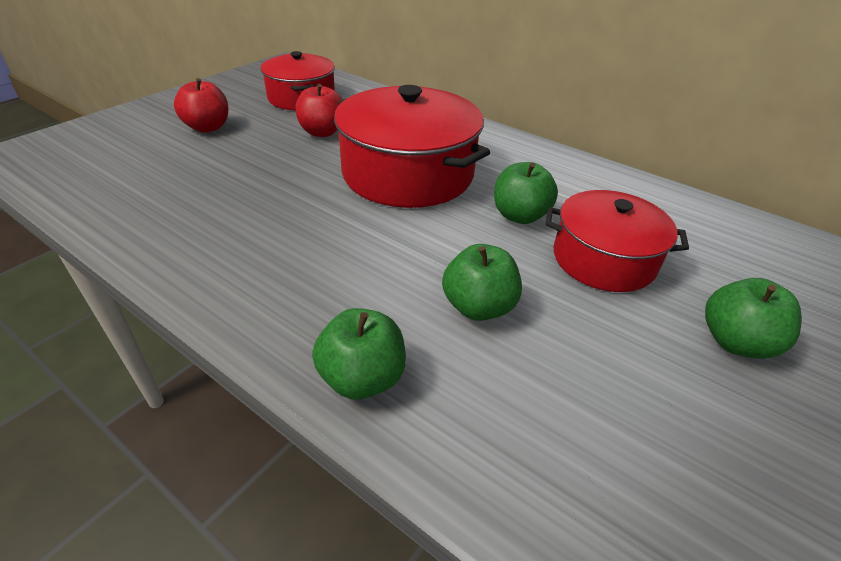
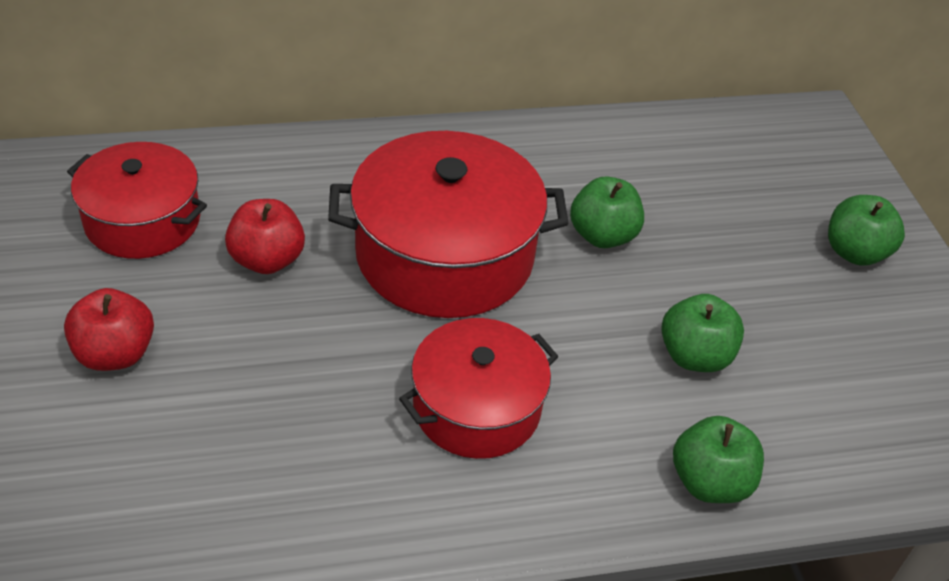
camera: 50 degrees left, 5 degrees up
red pot [546,190,689,292] -> red pot moved to [399,318,559,459]

